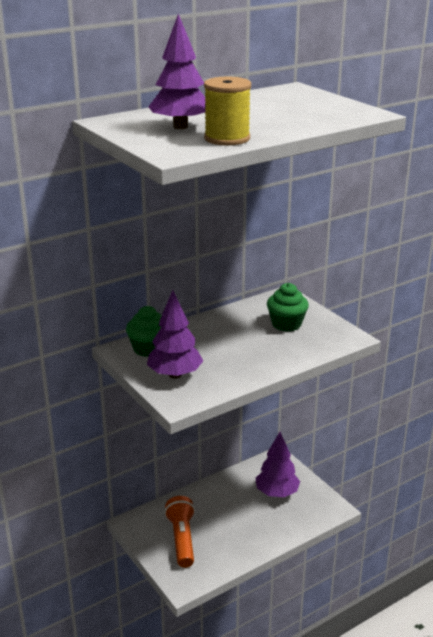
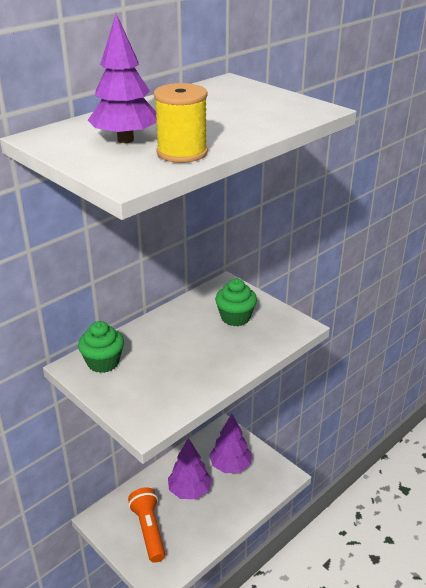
camera: 10 degrees left, 5 degrees up
purple tree [147,290,203,379] -> purple tree moved to [168,438,212,499]

